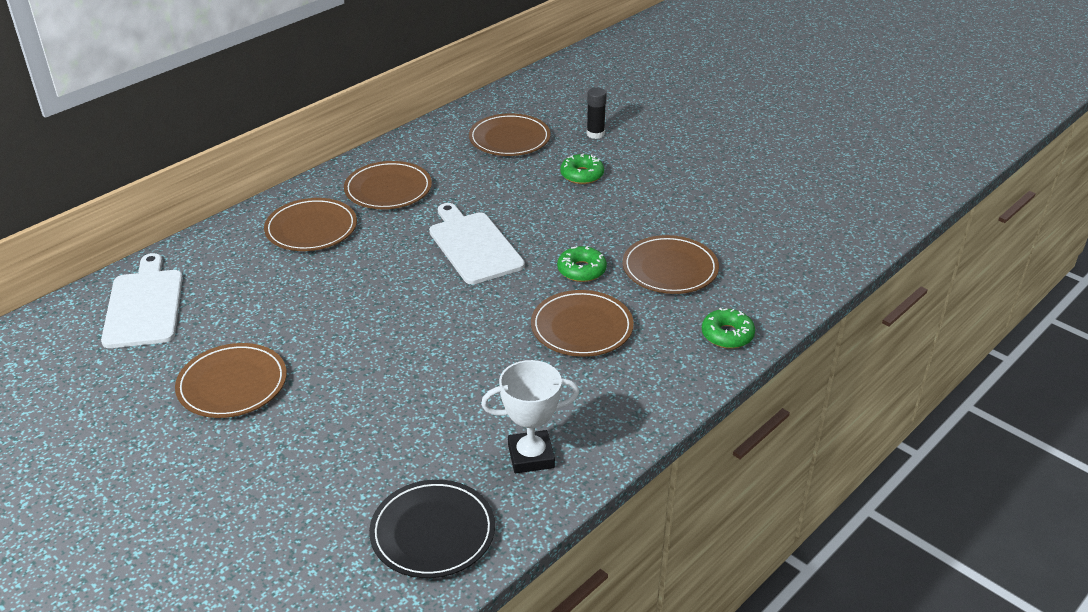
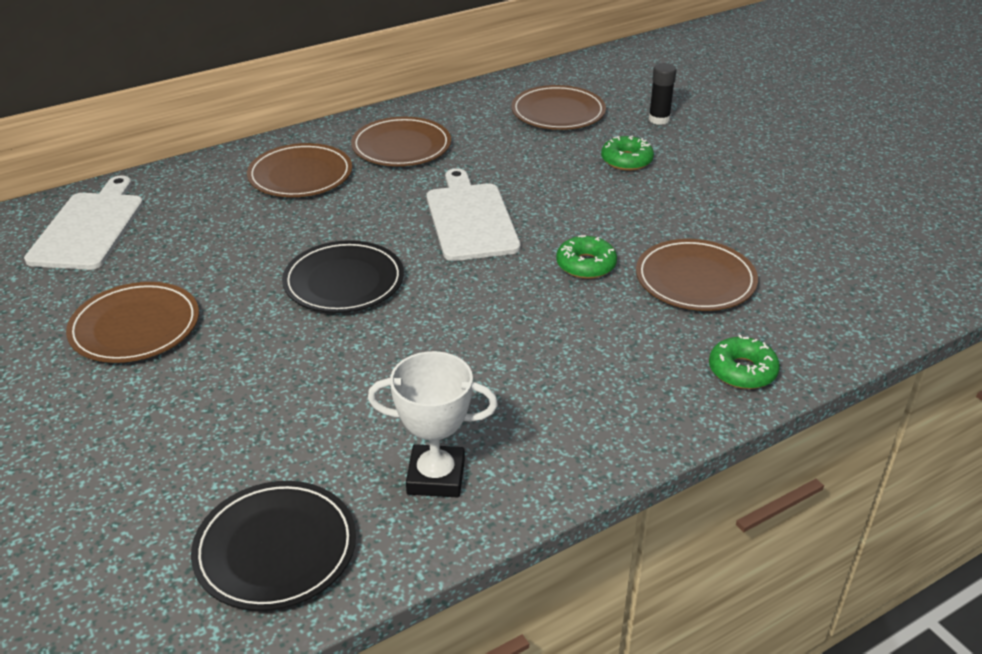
camera: 15 degrees right, 0 degrees up
brown plate [531,290,634,357] -> none
none -> black plate [282,240,404,313]

